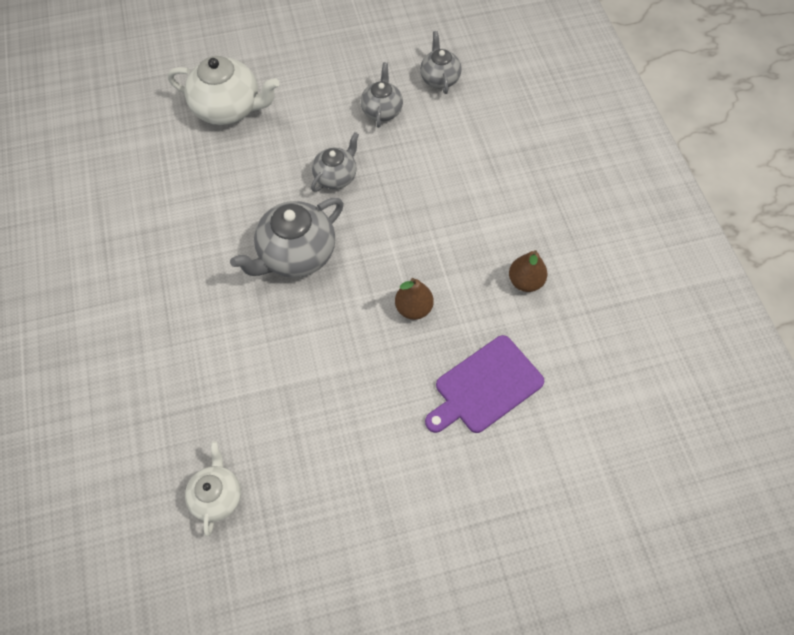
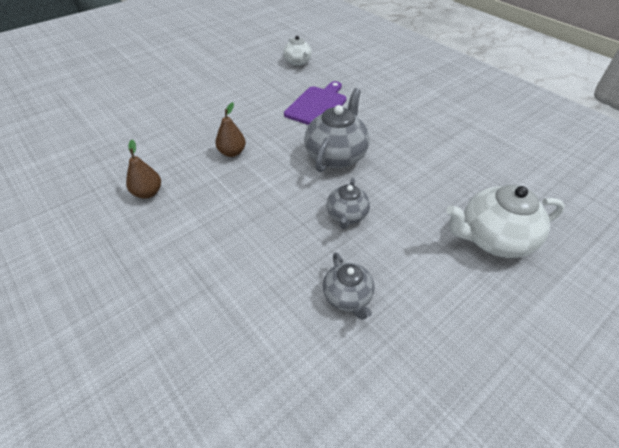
camera: 155 degrees right, 15 degrees down
grey teapot [420,31,462,94] -> none
purple cutting board [425,335,545,433] -> purple cutting board moved to [284,81,346,125]

